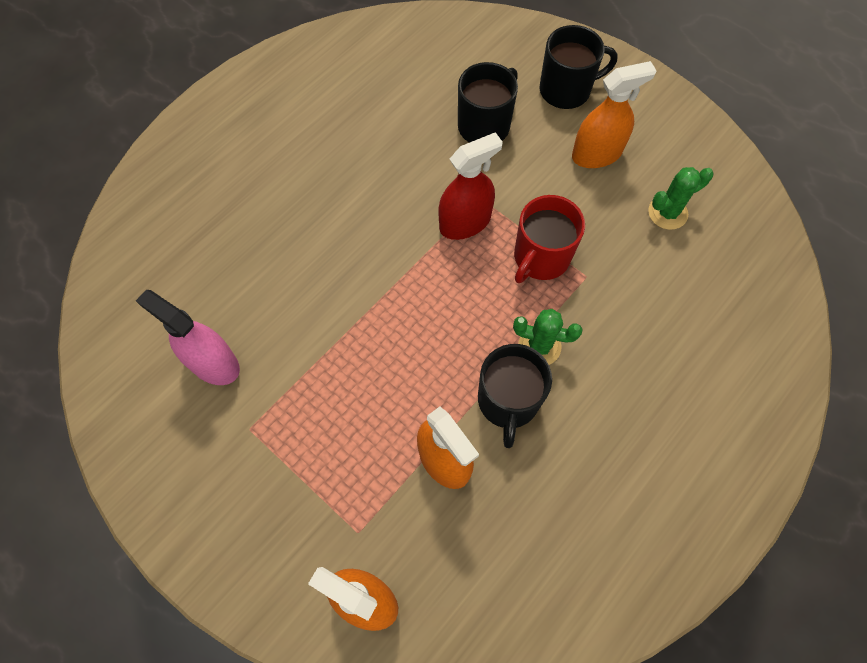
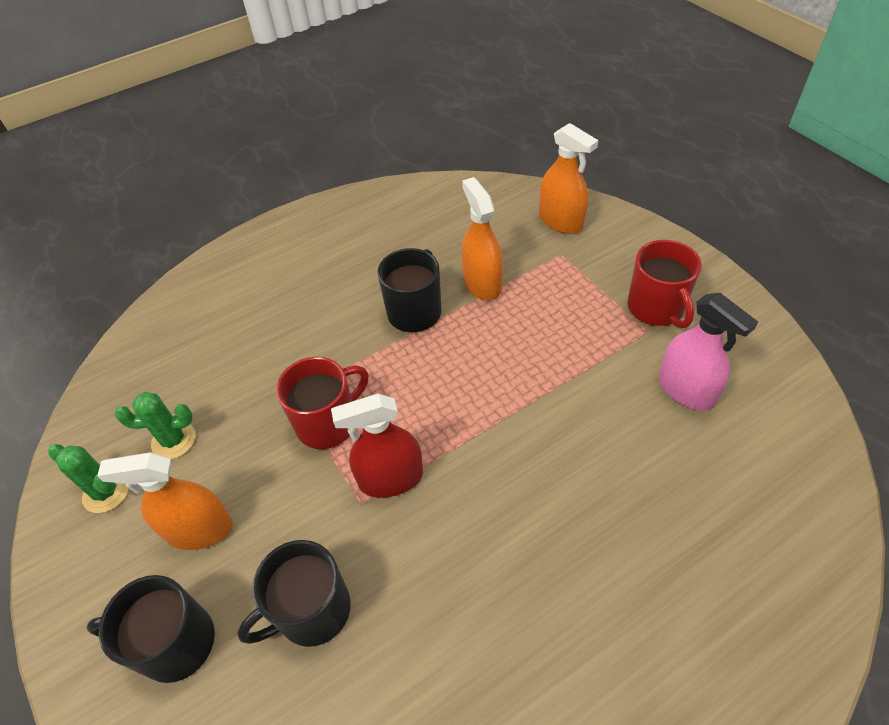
camera: 160 degrees left, 15 degrees down
green cactus [513,309,583,365] -> green cactus moved to [48,444,129,513]
none -> red mug [628,240,702,328]

